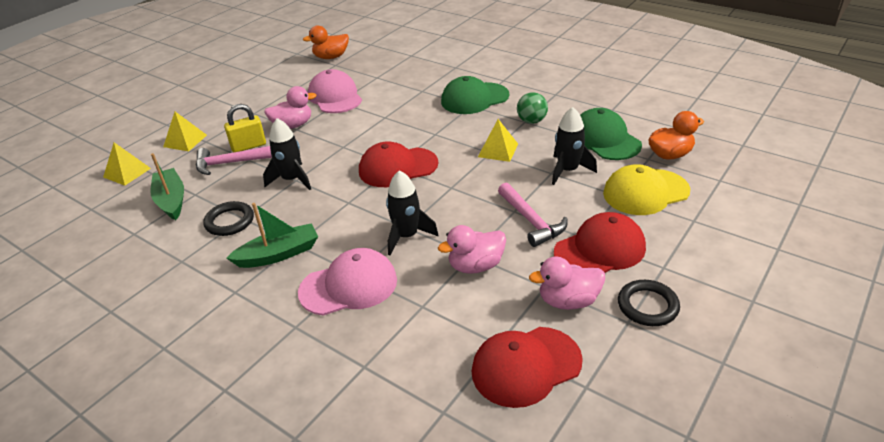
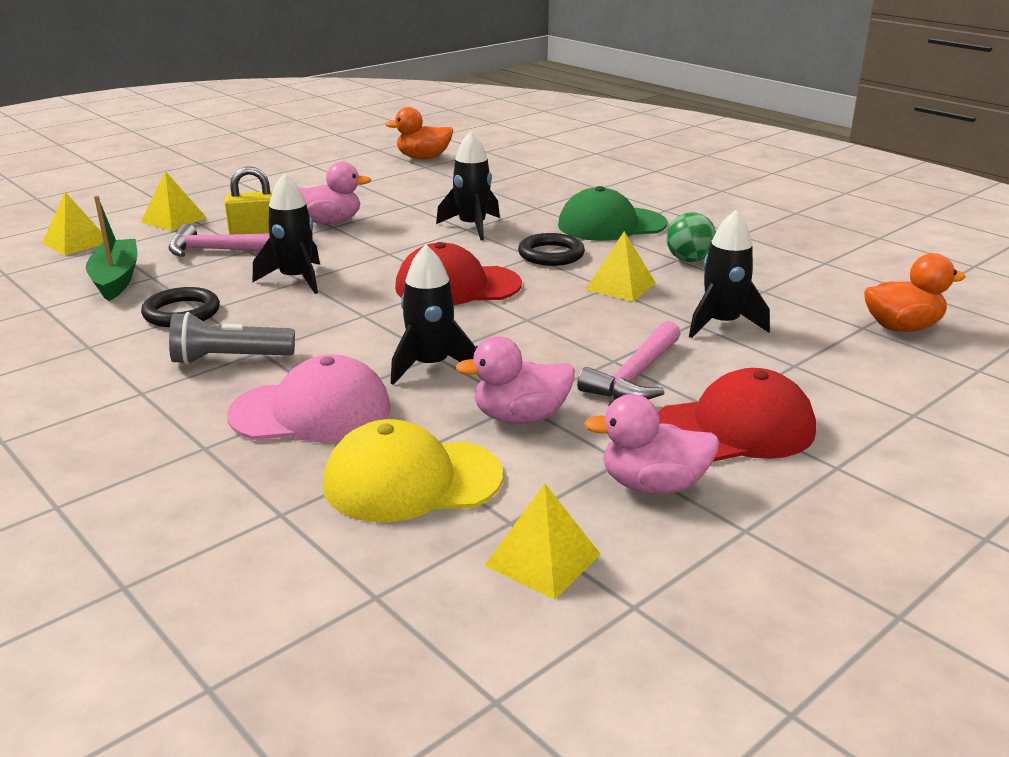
camera: 10 degrees right, 10 degrees down
green boat [226,203,318,268] -> grey flashlight [169,312,295,365]
pink cap [308,69,362,113] -> none
red cap [472,327,583,408] -> yellow pyramid [484,484,600,600]
pink hammer [498,183,567,247] -> pink hammer turned 45 degrees clockwise [577,321,681,400]
green cap [580,108,642,160] -> none
yellow cap [603,164,690,215] -> yellow cap moved to [323,419,503,522]
black ring [618,280,680,326] -> black ring moved to [518,233,585,266]
none -> black rocket [436,131,500,240]

